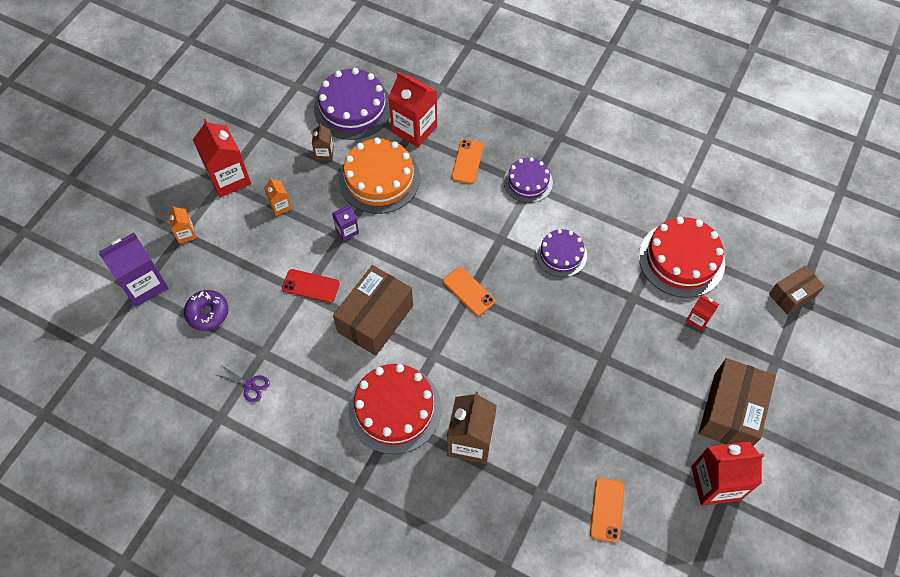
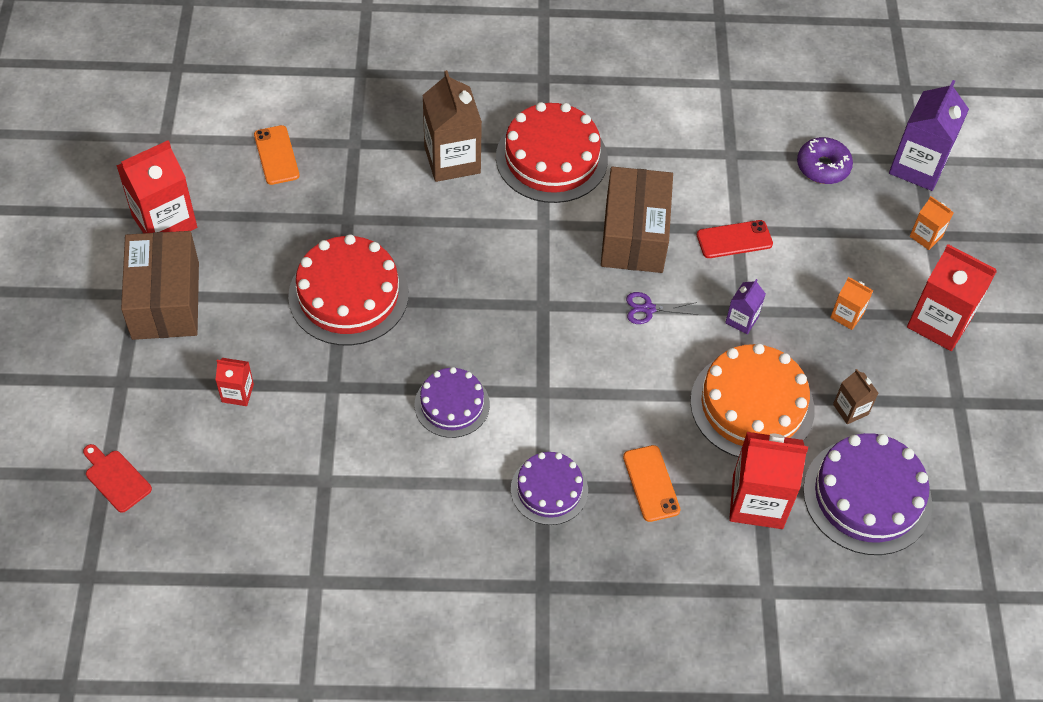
camera: 150 degrees right, 5 degrees down
purple scissors [217,366,270,403] -> purple scissors moved to [626,292,698,324]
orange phone [443,267,495,316] -> none
red cake [639,217,725,298] -> red cake moved to [288,234,409,345]
brown box [769,265,825,315] -> red cutting board [83,444,152,513]

